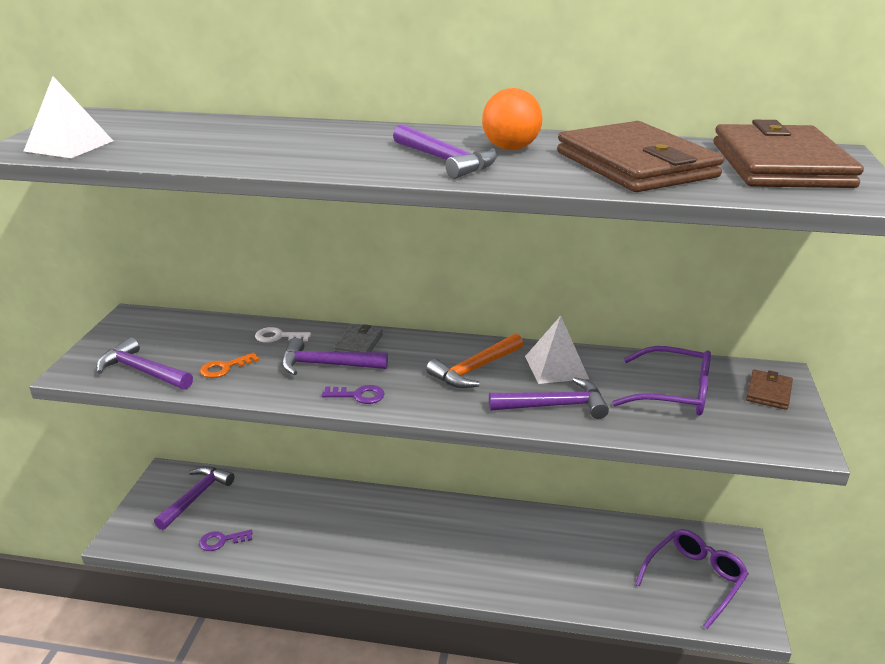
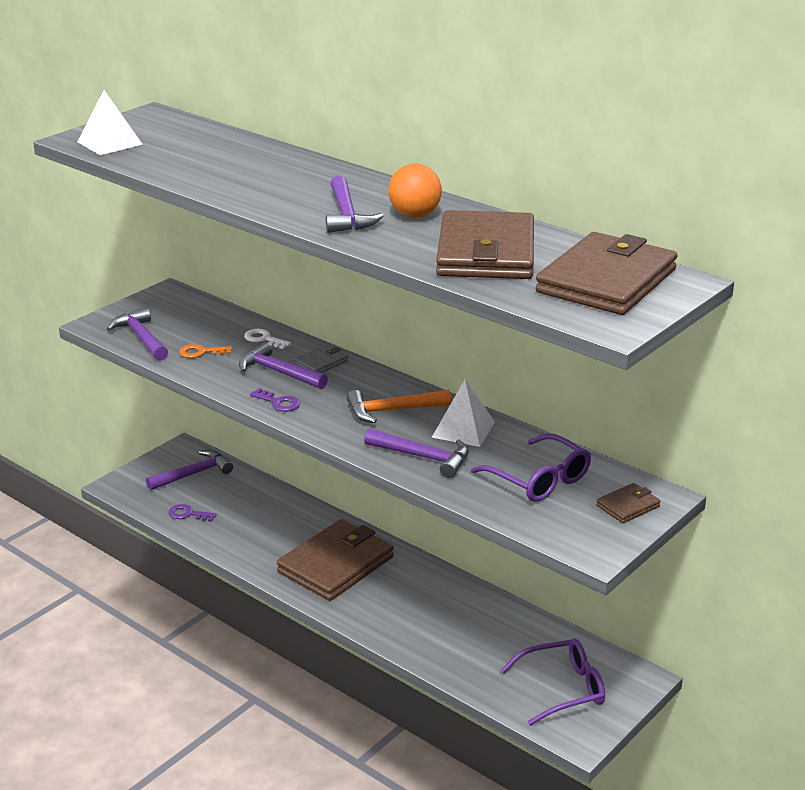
camera: 30 degrees right, 0 degrees up
none -> brown wallet [277,519,394,601]

